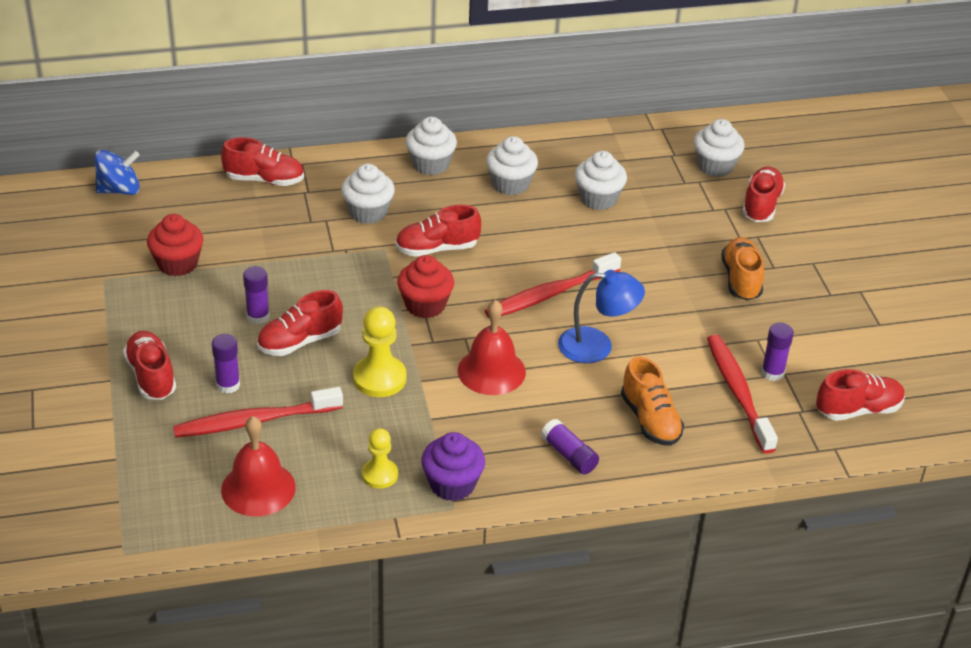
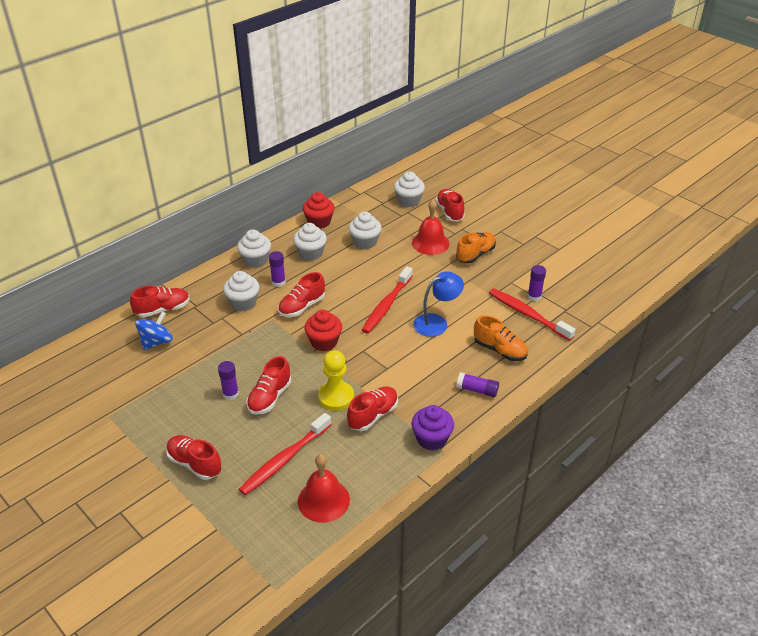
camera: 30 degrees left, 0 degrees up
blue spinning top [95,150,140,195] -> blue spinning top moved to [135,312,173,350]
red cupcake [147,214,204,276] -> red cupcake moved to [303,192,334,229]
purple glue stick [212,334,240,394] -> purple glue stick moved to [269,251,286,287]
yellow pawn [362,428,398,489] -> none
red bell [458,300,526,395] -> red bell moved to [412,199,450,255]
orange shoe [721,237,764,301] -> orange shoe turned 75 degrees clockwise [456,232,496,263]
red shoe [816,369,905,421] -> red shoe moved to [347,386,398,431]

